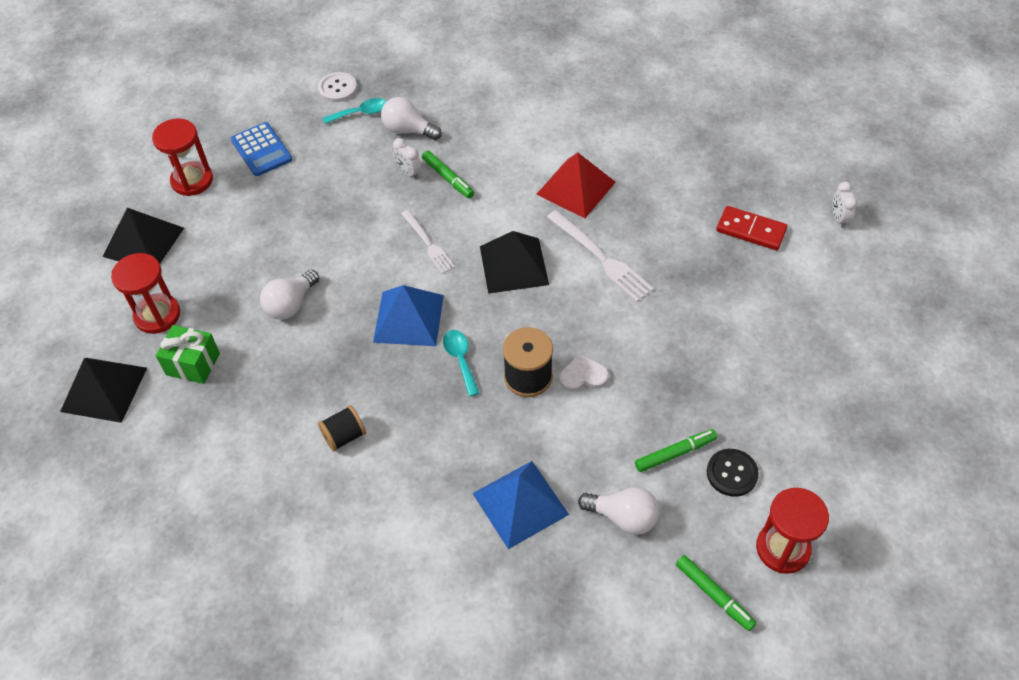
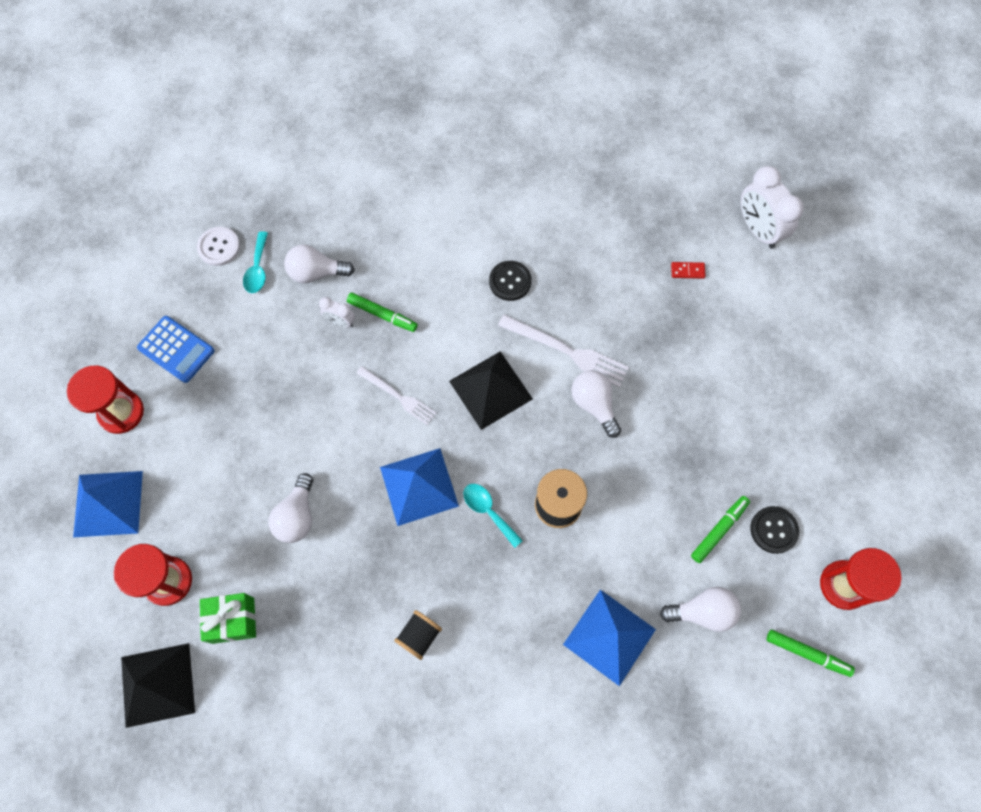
camera: 25 degrees left, 15 degrees up
black pyramid [103,208,184,264] -> blue pyramid [73,471,143,537]
turquoise spoon [323,98,387,124] -> turquoise spoon turned 135 degrees clockwise [243,231,268,293]
red pyramid [537,152,616,218] -> black button [489,261,532,301]
white heart [560,353,609,392] -> none
red domino [716,206,788,250] -> red domino [671,262,706,279], size x0.53
white clock [833,182,858,228] -> white clock [741,166,804,249], size x1.95
none -> white light bulb [571,370,621,438]

